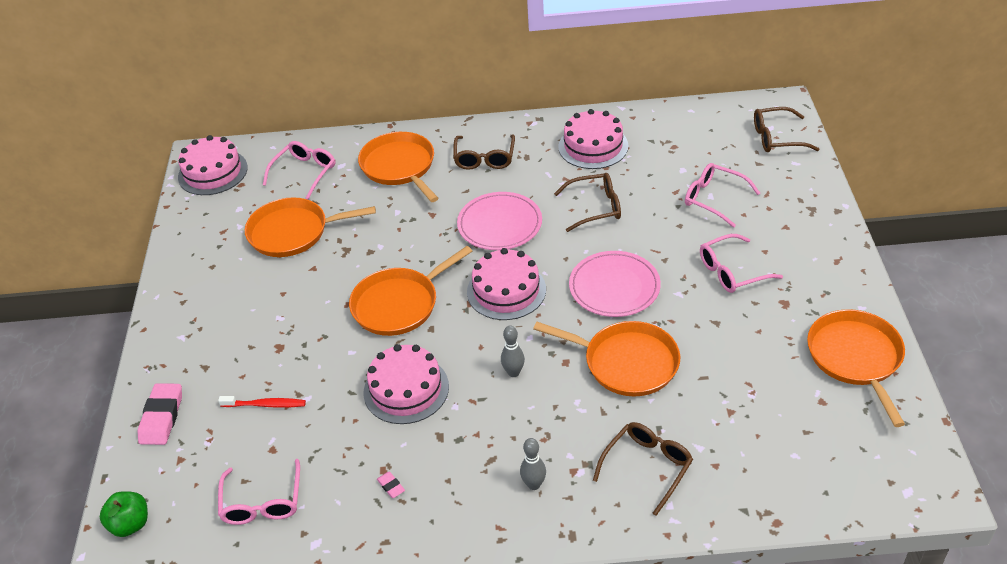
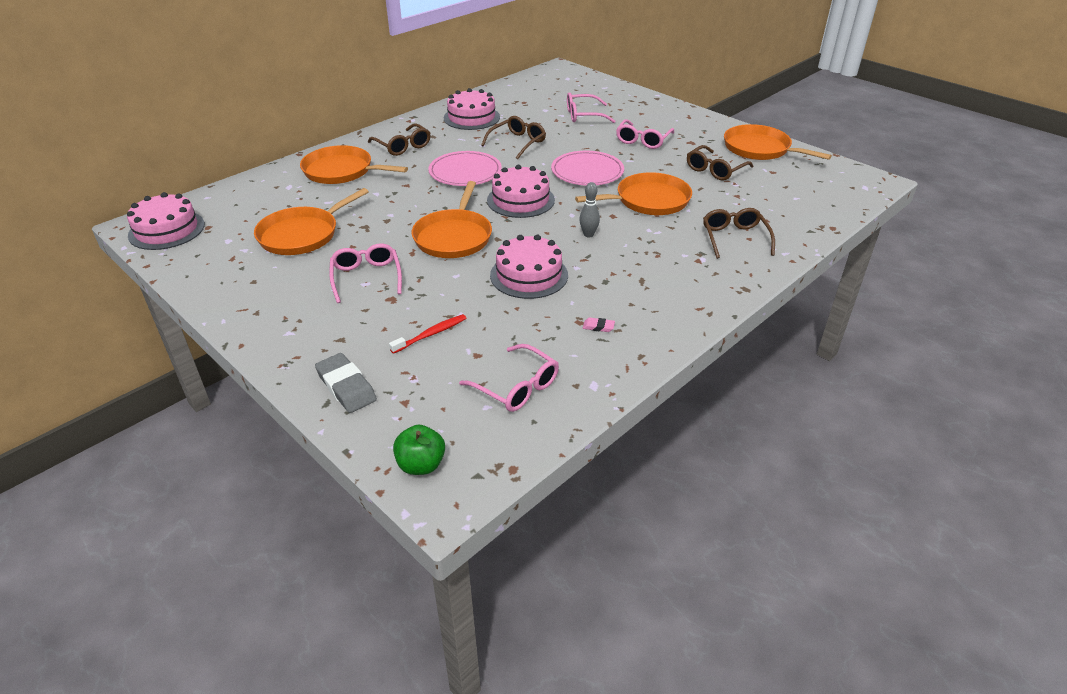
camera: 45 degrees left, 5 degrees down
pink eraser [138,383,182,445] -> grey eraser [315,353,377,413]
pink glasses [263,141,335,199] -> pink glasses moved to [329,244,402,303]
grey bowling pin [520,438,546,490] -> none
brown glasses [754,107,819,152] -> brown glasses moved to [687,145,753,181]

